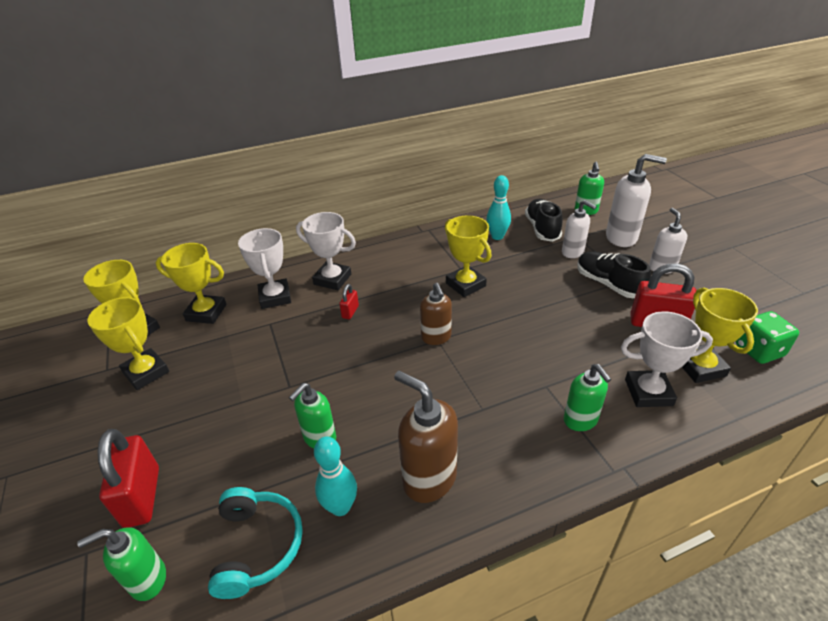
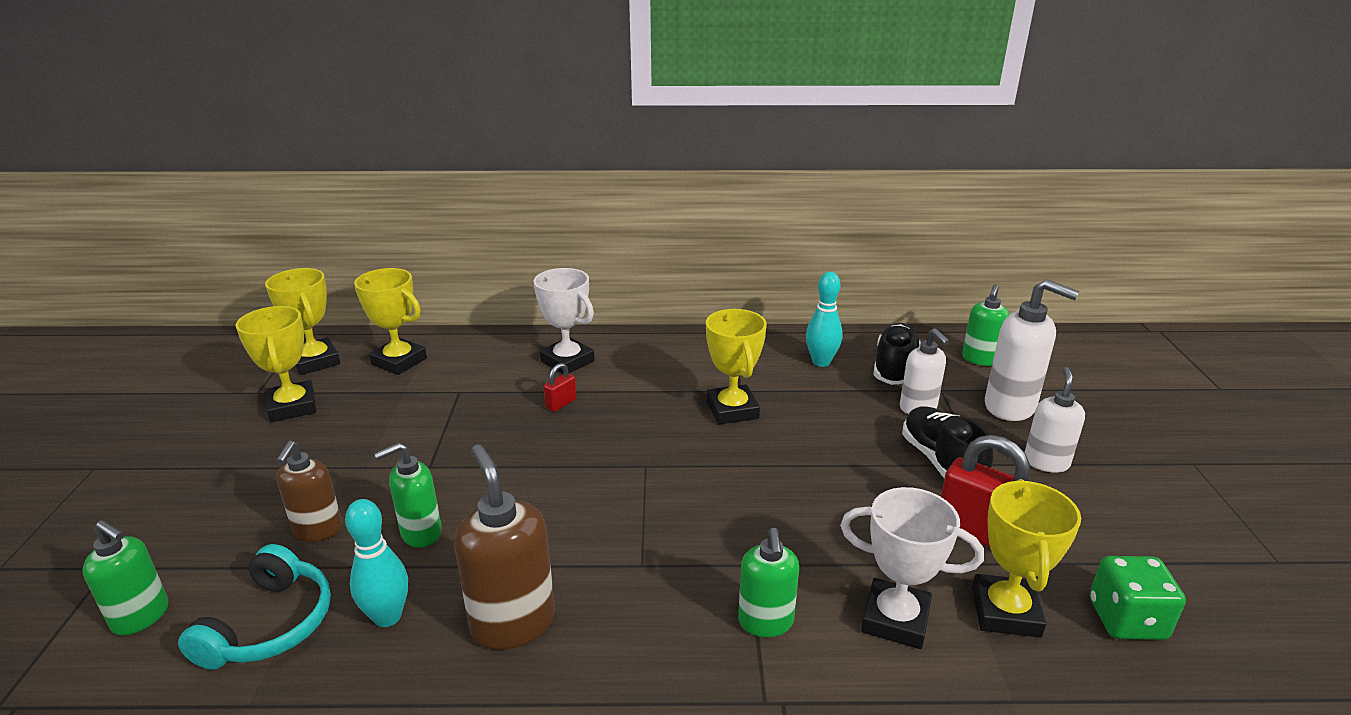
camera: 20 degrees right, 10 degrees down
green soap dispenser [77,527,166,601] -> green soap dispenser turned 150 degrees counterclockwise [82,520,169,636]
red padlock [98,429,159,528] -> none
white trophy [238,228,291,309] -> none
brown soap dispenser [420,283,452,345] -> brown soap dispenser moved to [276,441,342,541]

